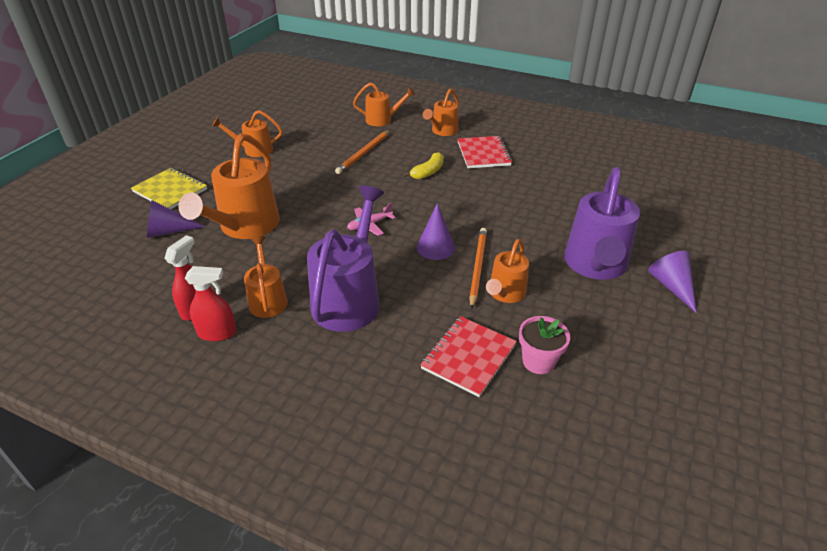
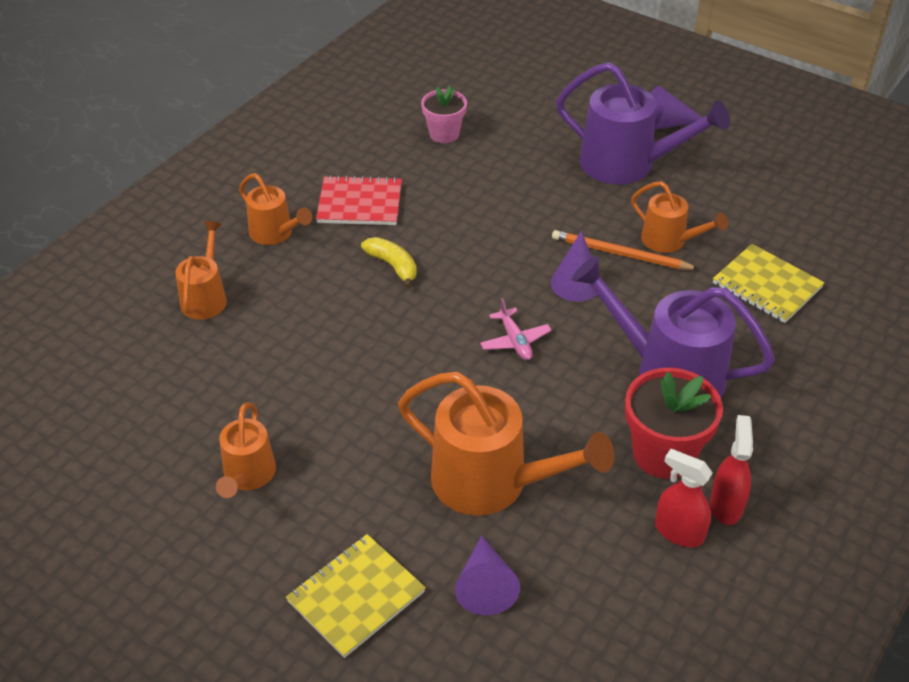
camera: 80 degrees left, 5 degrees up
orange watering can [244,236,288,318] -> red flower pot [625,368,723,479]
orange pencil [335,130,390,174] -> none
red notebook [420,316,517,397] -> yellow notebook [713,244,825,323]
pink flower pot [519,316,570,374] -> pink flower pot moved to [421,86,467,143]

